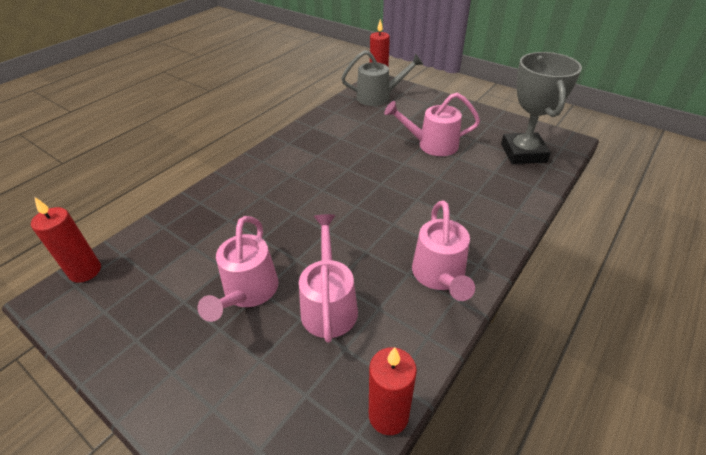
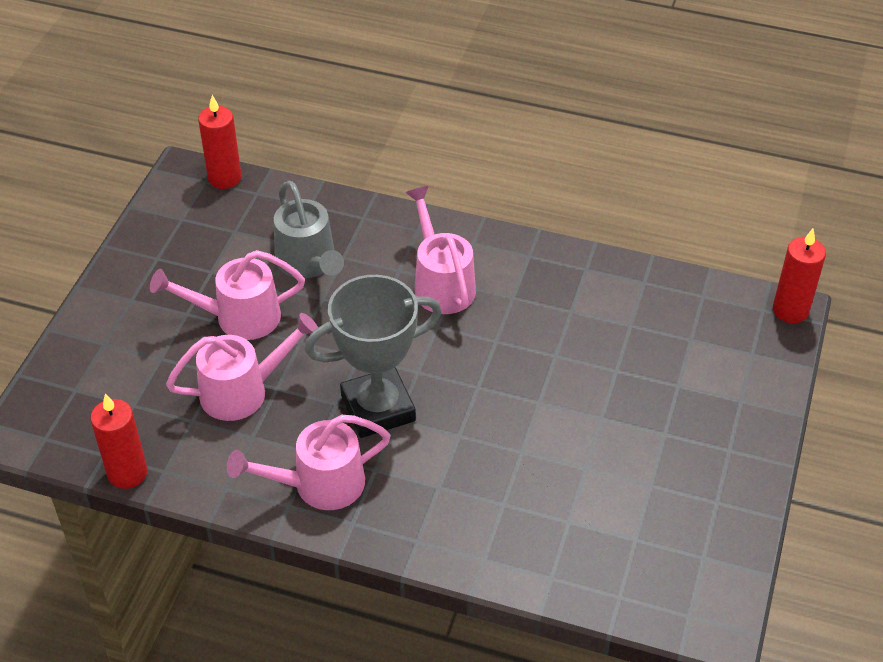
camera: 70 degrees right, 5 degrees up
grey watering can [341,50,424,106] -> grey watering can moved to [274,181,344,278]
pink watering can [384,93,480,156] -> pink watering can moved to [405,186,476,314]
grey trophy [501,52,582,164] -> grey trophy moved to [305,275,442,438]

